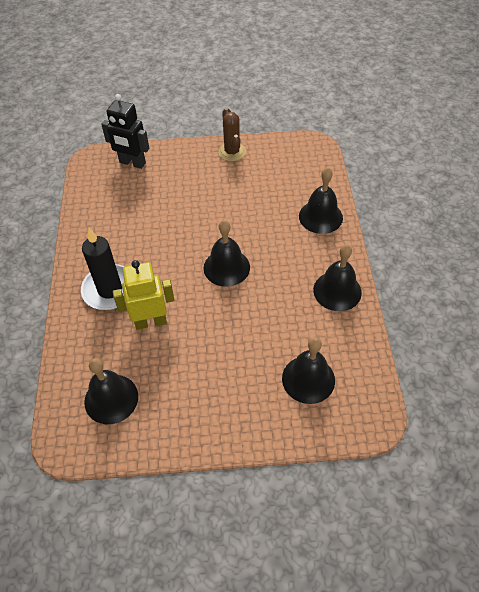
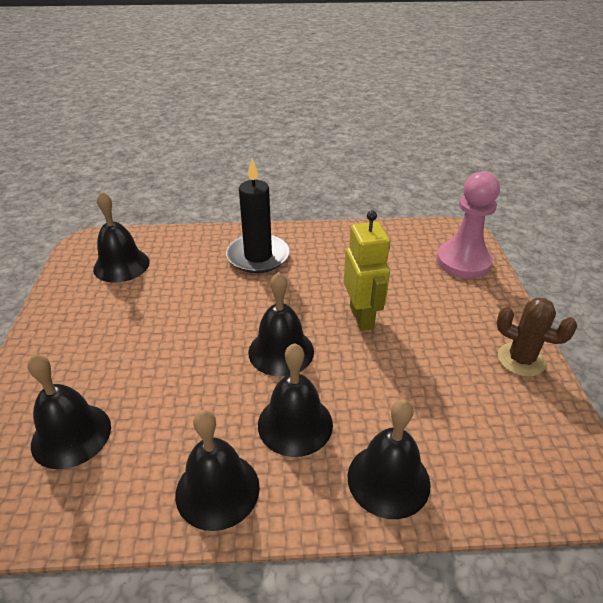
camera: 90 degrees right, 15 degrees down
black robot [101,94,149,169] -> pink pawn [437,171,500,279]
yellow robot [113,260,174,330] -> yellow robot moved to [344,211,390,331]
brown cactus [218,108,246,161] -> brown cactus turned 45 degrees clockwise [496,297,577,377]
none -> black bell [258,343,333,457]

